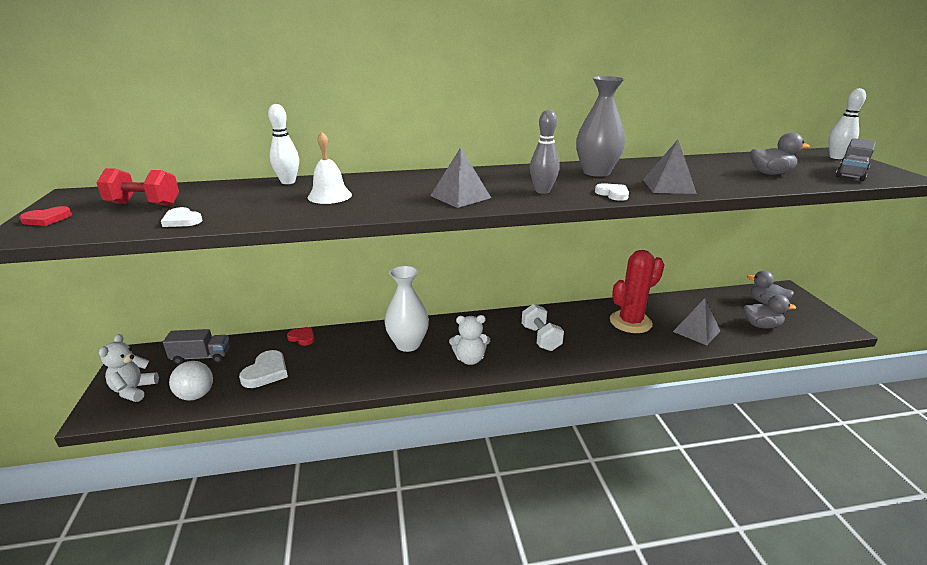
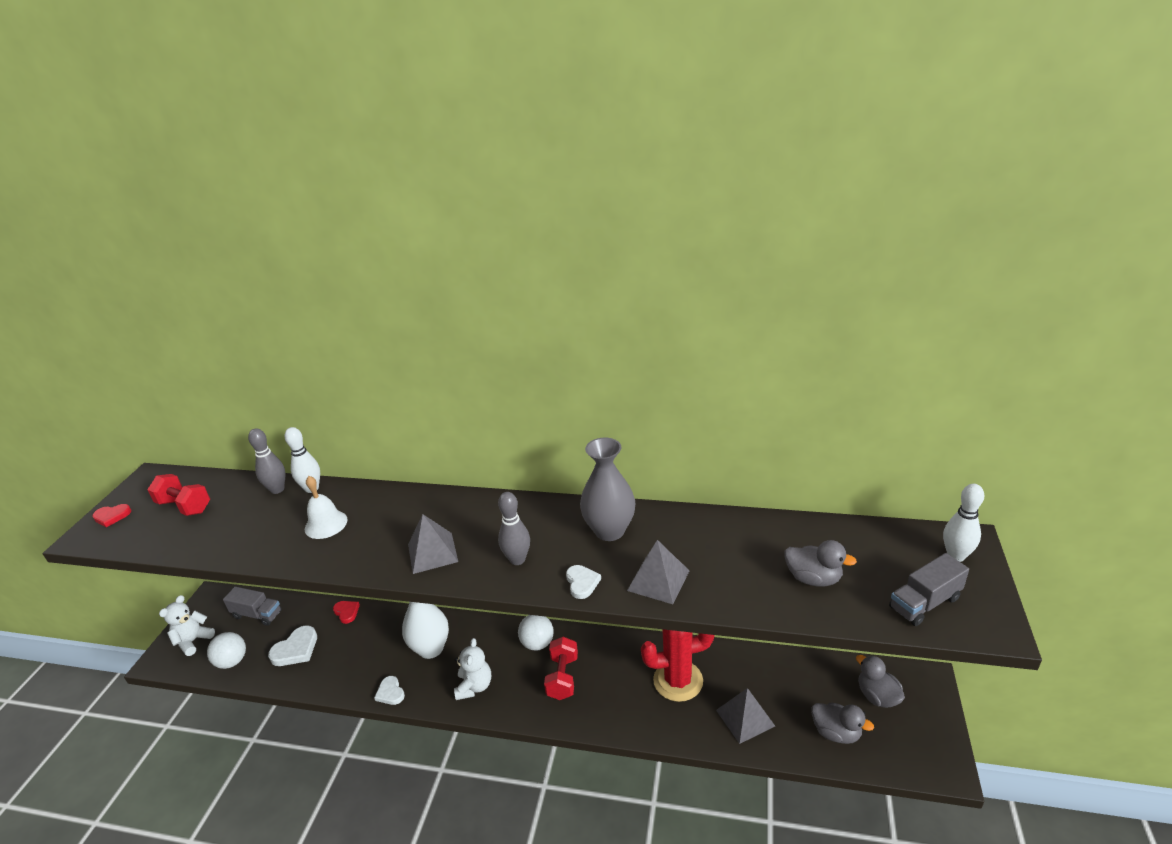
camera: 25 degrees right, 5 degrees up
white heart [161,207,202,227] -> white heart moved to [374,676,405,705]
white teddy bear [449,315,490,365] -> white teddy bear turned 105 degrees counterclockwise [454,638,491,700]
white dumbbell [522,304,564,351] -> red dumbbell [544,637,578,700]
none -> grey bowling pin [248,428,285,494]
none -> white ball [518,615,554,650]

